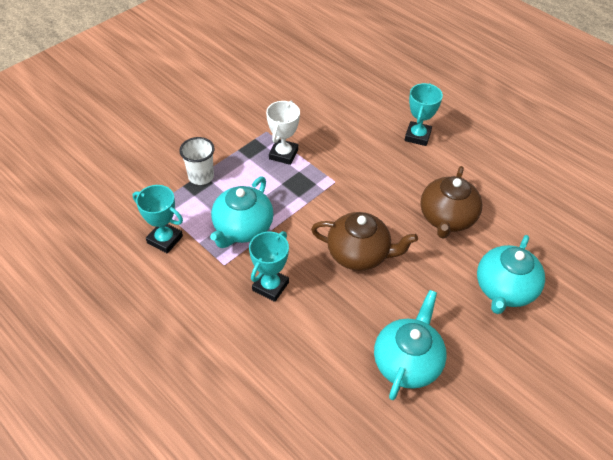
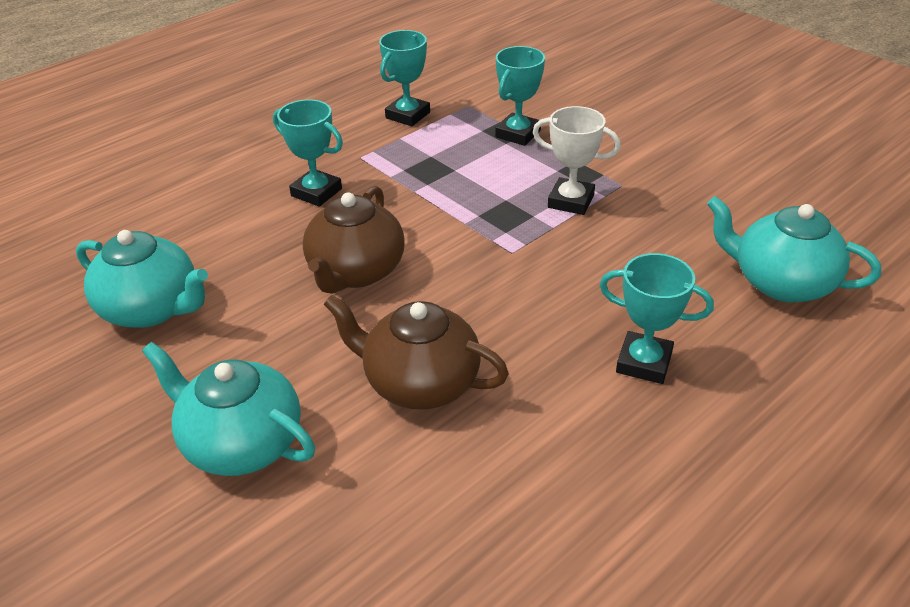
camera: 95 degrees right, 10 degrees down
white cup [179,137,215,185] -> turquoise trophy [495,46,545,146]
turquoise teapot [210,176,274,248] -> turquoise teapot moved to [707,196,881,303]

